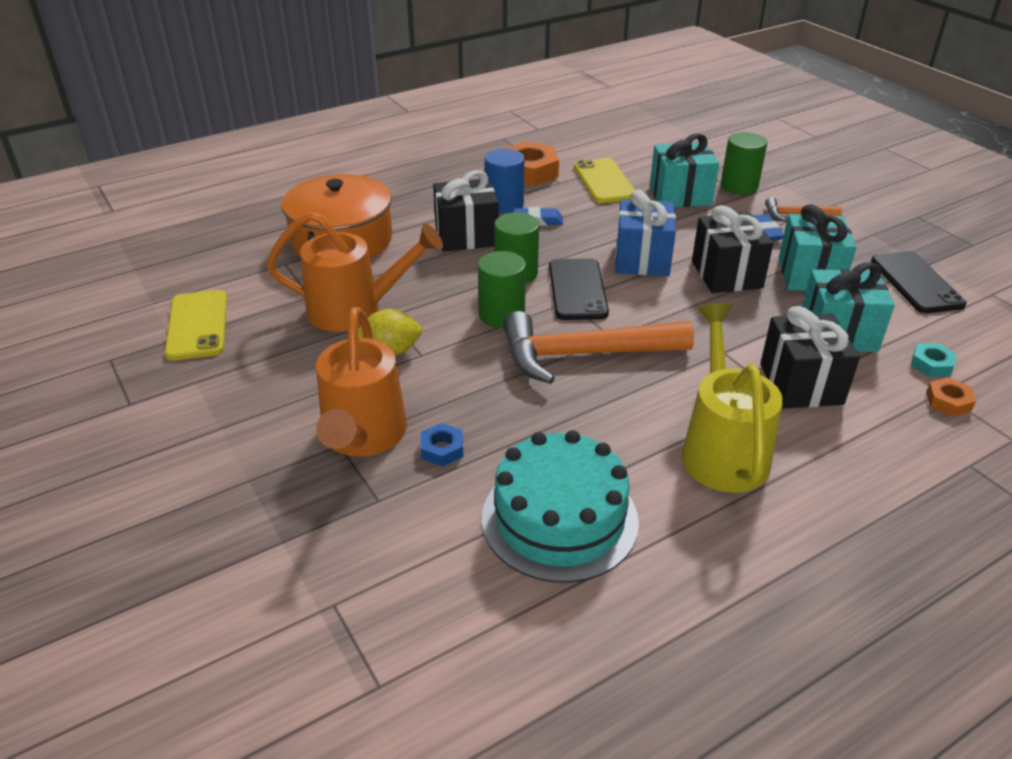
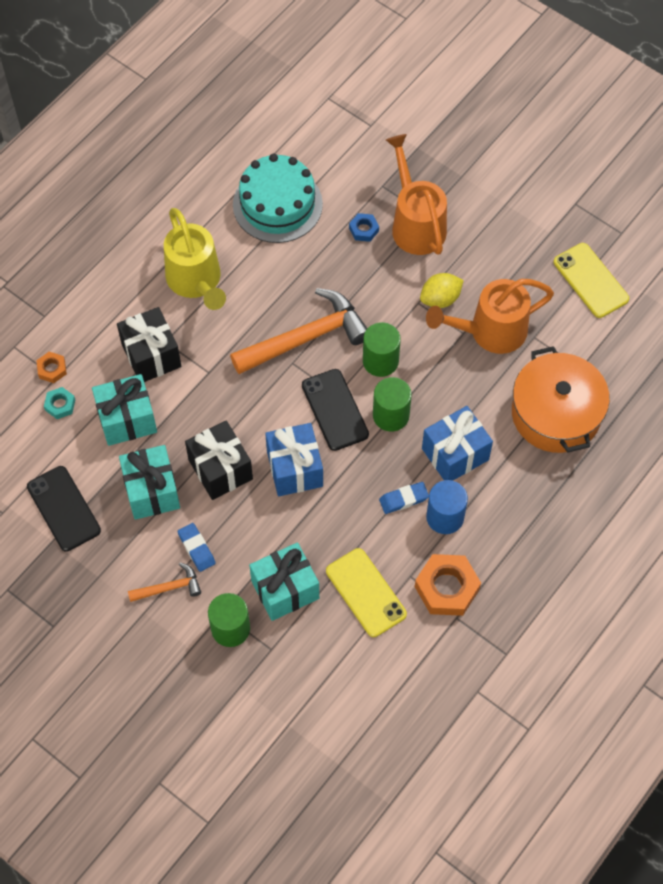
camera: 160 degrees right, 25 degrees up
black gift [433,170,499,252] -> blue gift [422,406,493,481]

